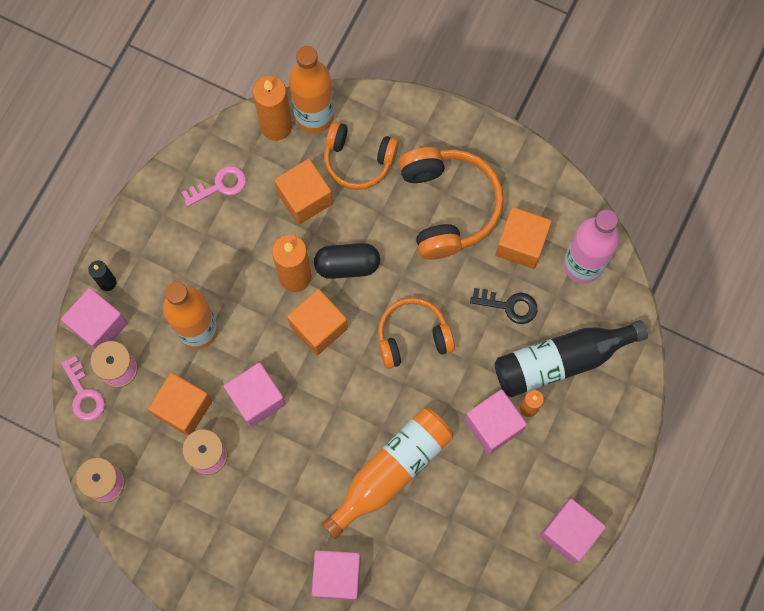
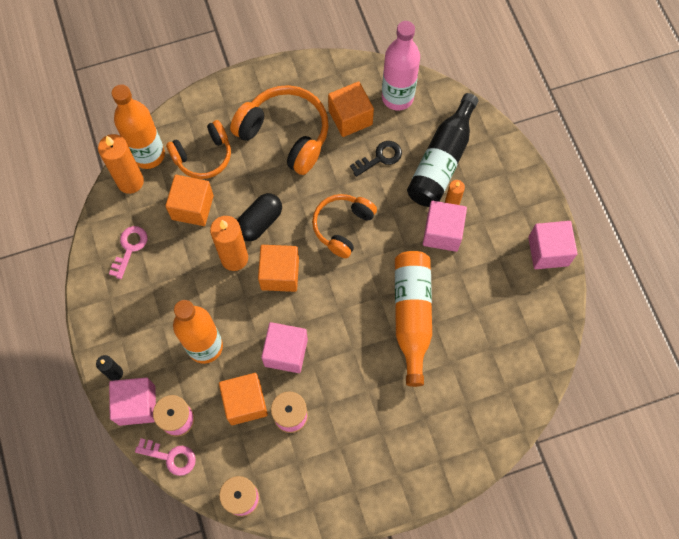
camera: 45 degrees left, 5 degrees down
pink cube [312,550,361,601] -> none

